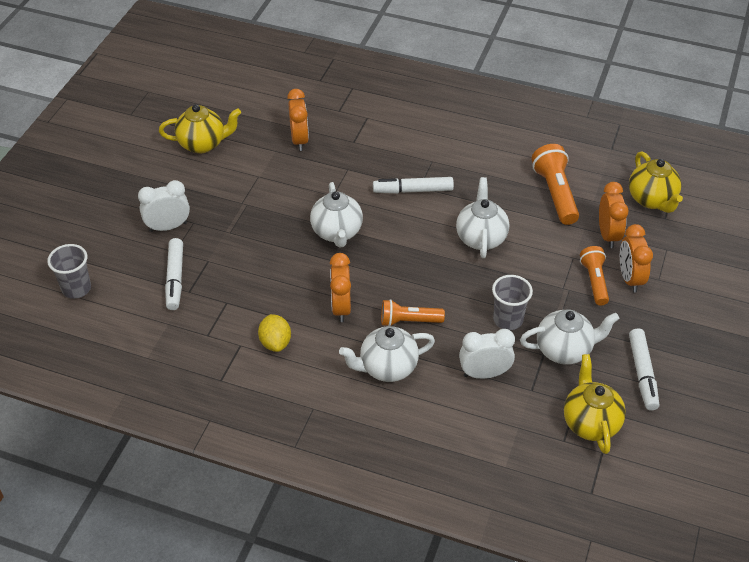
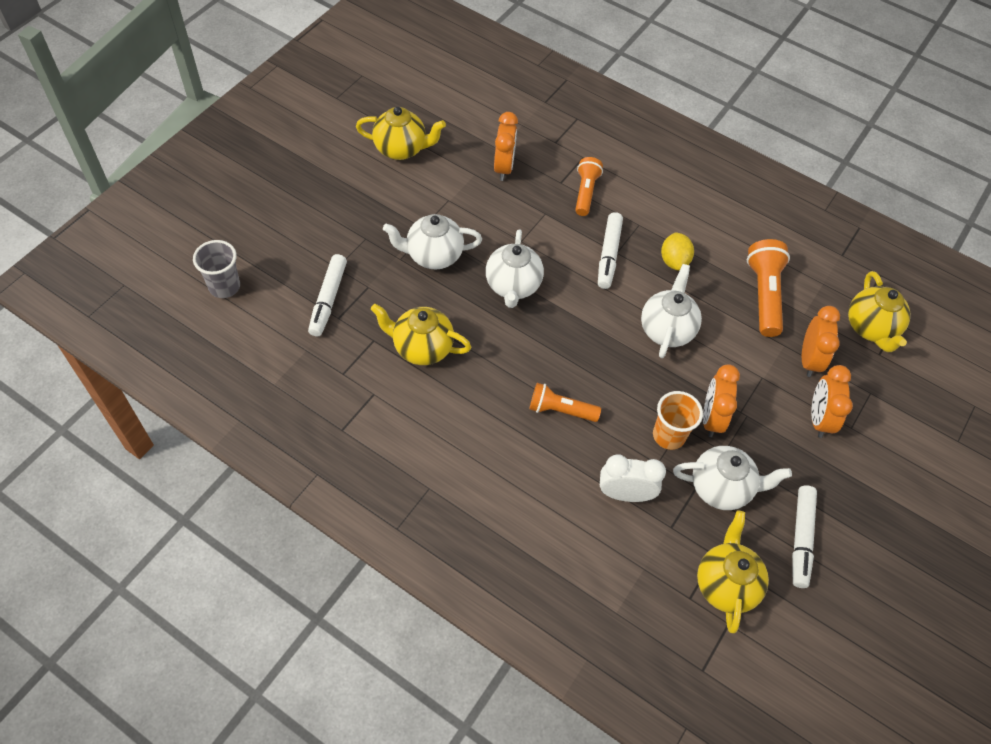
camera: 10 degrees right, 10 degrees up
white clock [138,180,190,232] -> none
yellow lemon [258,314,291,352] -> yellow lemon moved to [661,232,694,271]
orange clock [330,253,351,322] -> orange clock moved to [703,364,740,437]
white teapot [339,326,435,382] -> white teapot moved to [383,214,482,269]
white marker [373,177,454,194] -> white marker turned 90 degrees counterclockwise [598,212,623,289]
grey cup [492,275,533,330] -> orange cup [653,391,703,450]
orange flashlight [580,246,609,305] -> orange flashlight moved to [575,157,603,216]
none -> yellow teapot [371,304,471,365]

